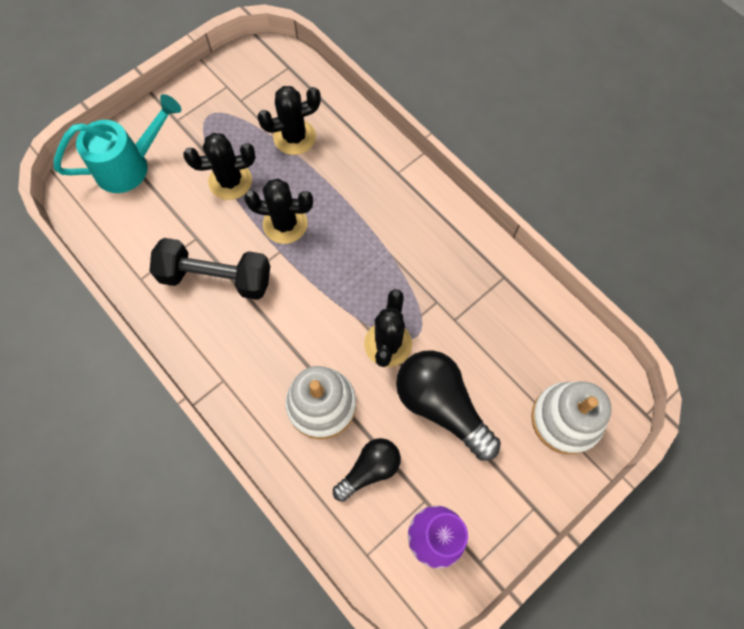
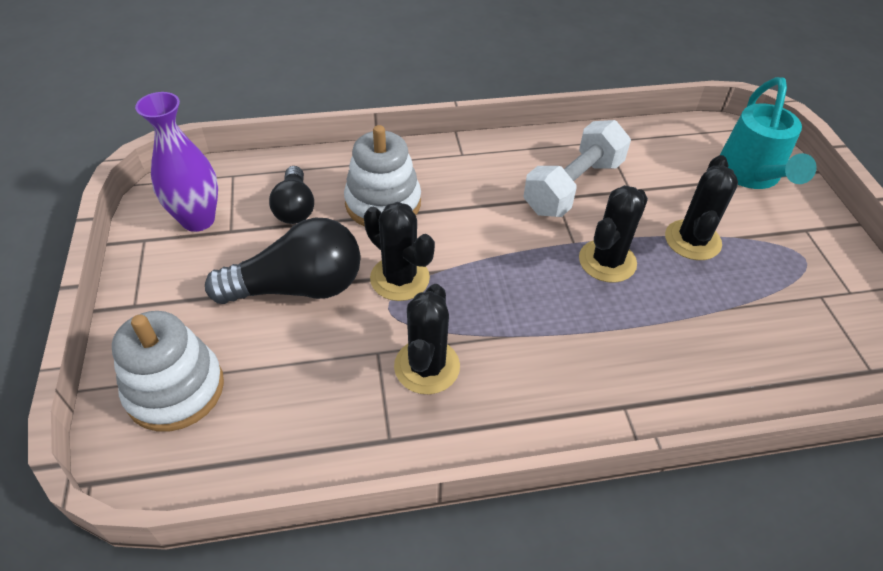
camera: 120 degrees right, 20 degrees down
black dumbbell [149,238,270,300] -> white dumbbell [523,120,631,217]
black cactus [257,86,321,155] -> black cactus moved to [394,284,460,394]

